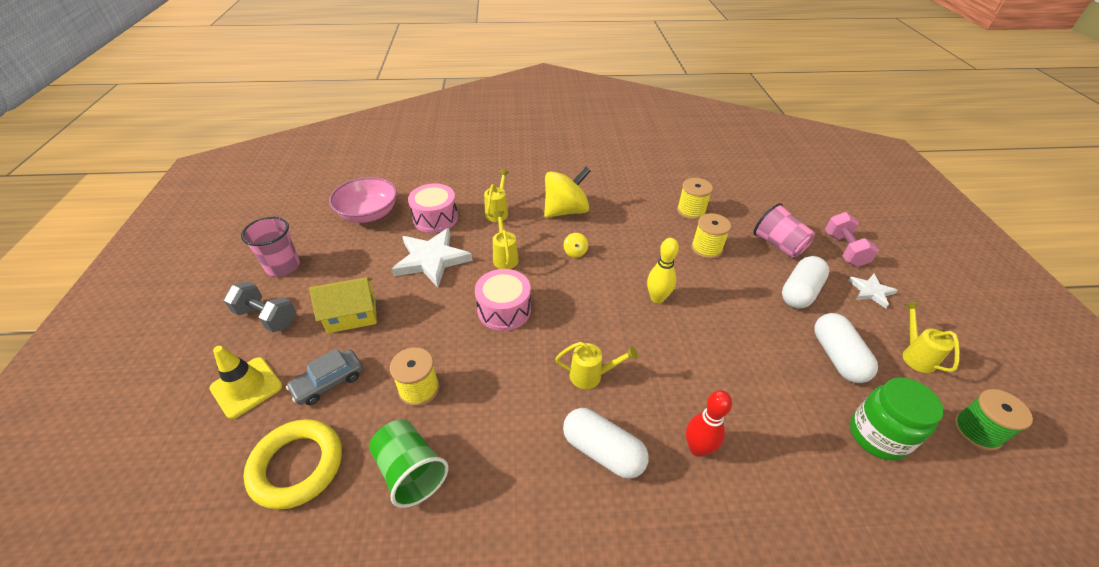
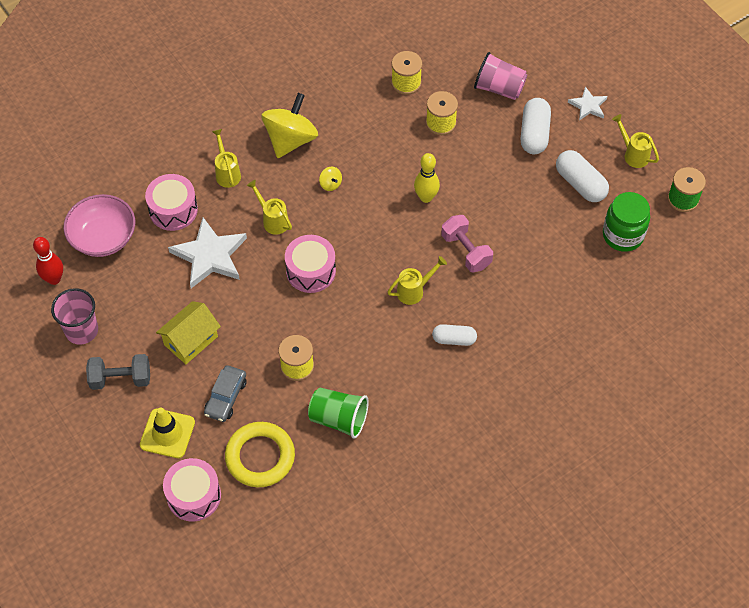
camera: 30 degrees left, 15 degrees up
white capsule [563,408,649,479] -> white capsule [432,324,477,346], size x0.65
red bowling pin [686,390,732,457] -> red bowling pin moved to [33,237,63,285]
pink dumbbell [825,212,879,267] -> pink dumbbell moved to [441,215,493,272]
none -> pink drum [163,458,221,522]

